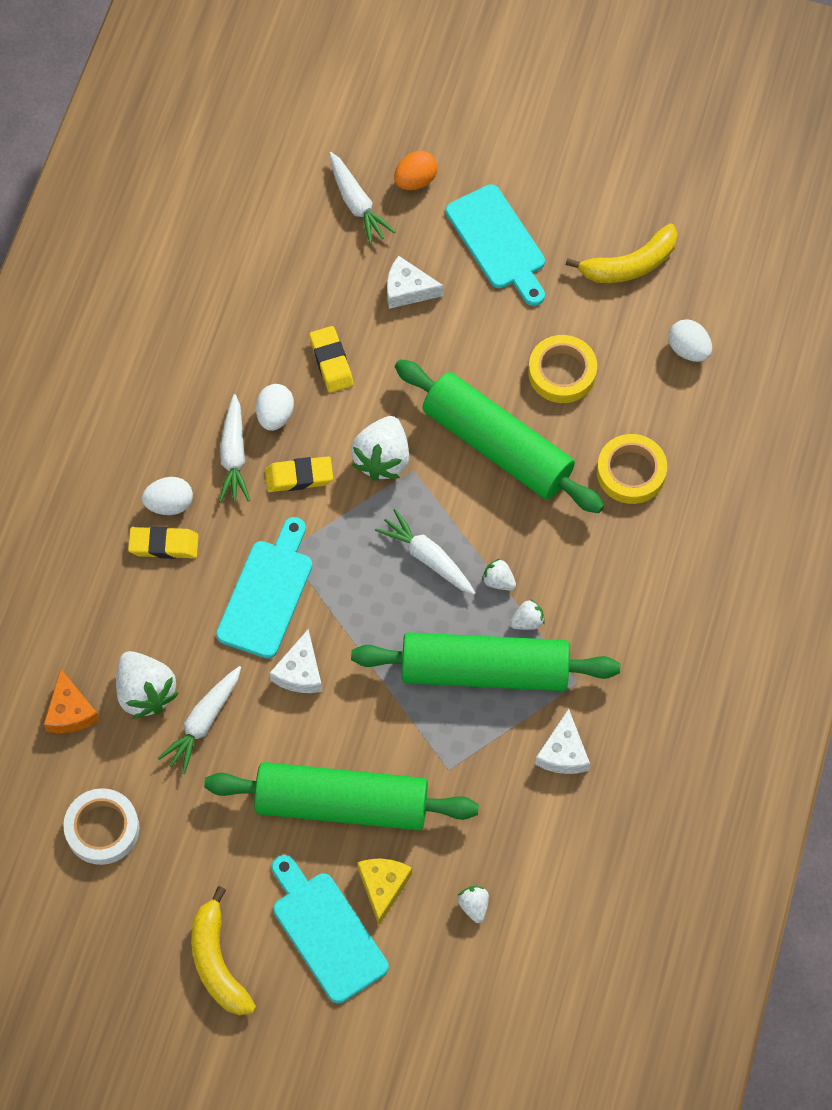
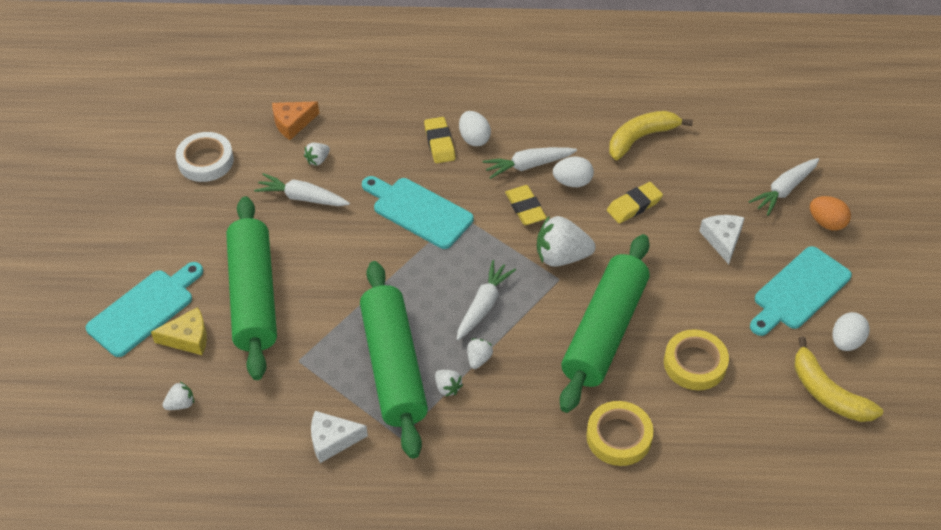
camera: 75 degrees right, 15 degrees down
white strawberry [116,651,179,719] -> white strawberry [304,143,330,166], size x0.50
yellow banana [191,886,256,1015] -> yellow banana moved to [609,111,693,160]
turquoise cutting board [216,517,312,659] -> turquoise cutting board turned 150 degrees counterclockwise [362,176,474,249]
white cheese [270,629,322,693] -> none
white egg [669,319,712,362] -> white egg moved to [833,312,870,351]

